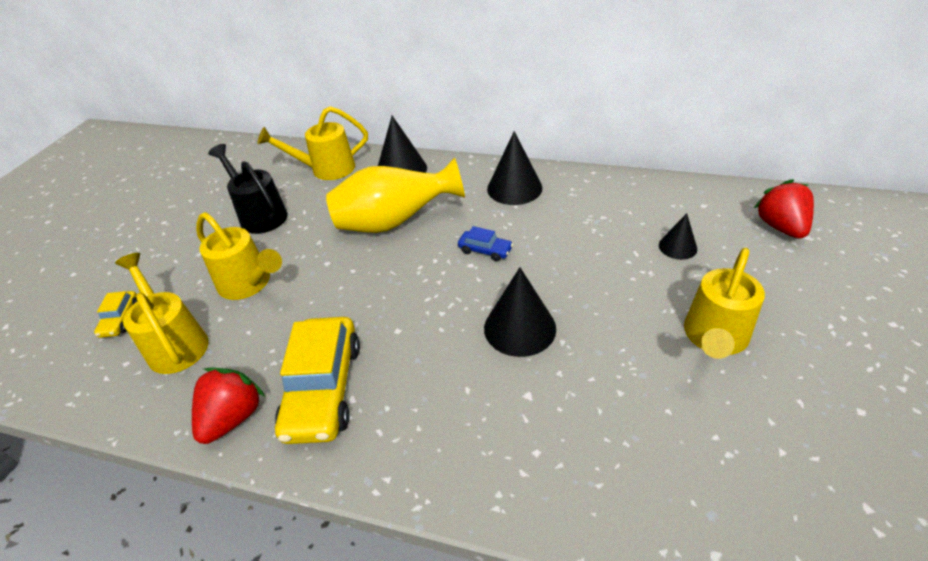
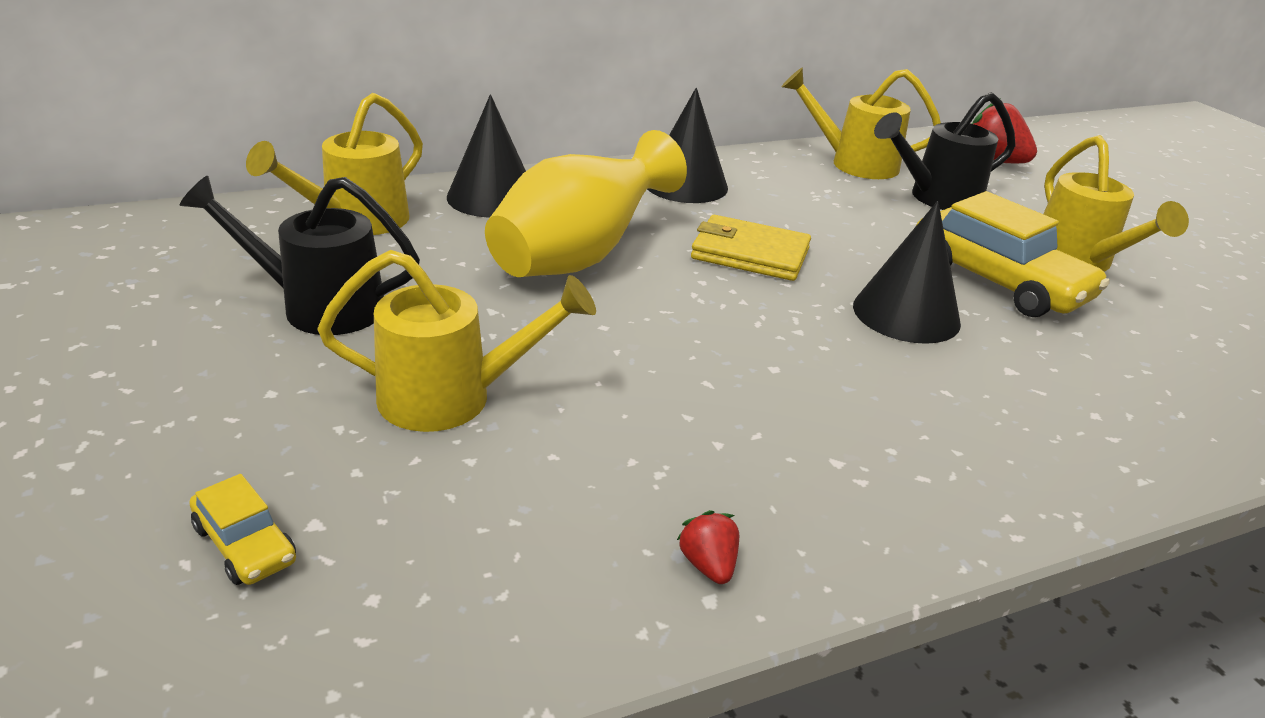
camera: 45 degrees left, 10 degrees down
yellow watering can [115,253,209,374] -> yellow watering can moved to [782,67,941,179]
red strawberry [192,367,265,444] -> red strawberry [677,510,739,584], size x0.50
yellow car [275,317,360,444] -> yellow car moved to [915,191,1109,317]
blue car [458,226,513,261] -> yellow wallet [691,215,811,281]
black cone [659,213,697,260] -> black watering can [874,92,1016,210]

